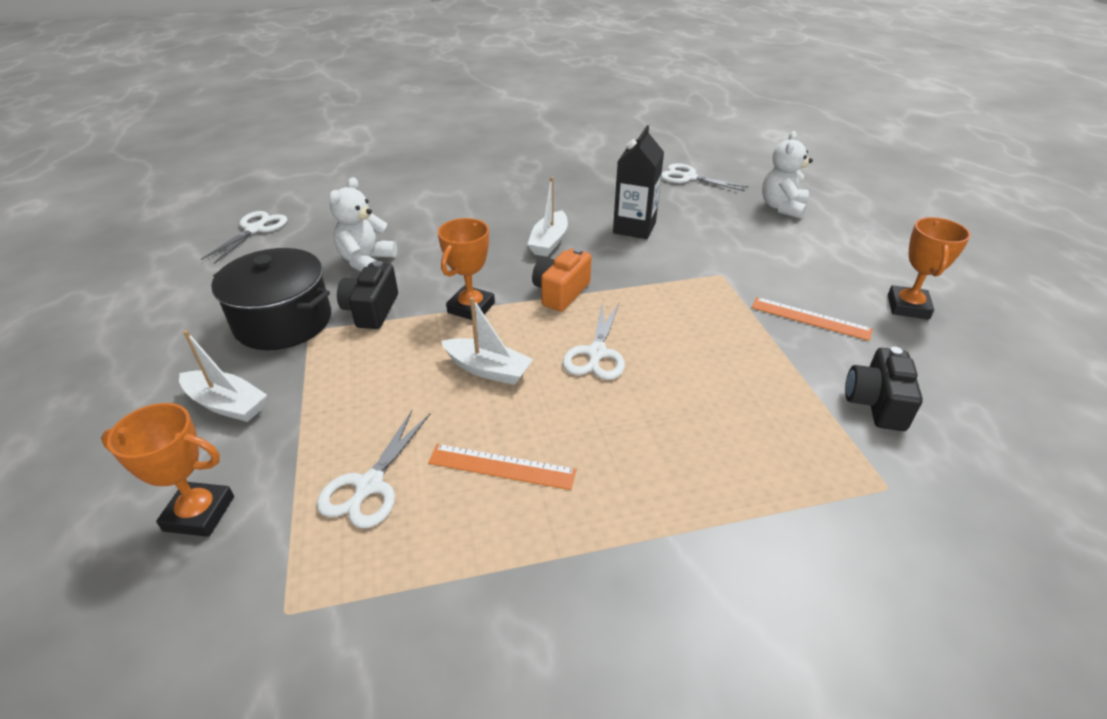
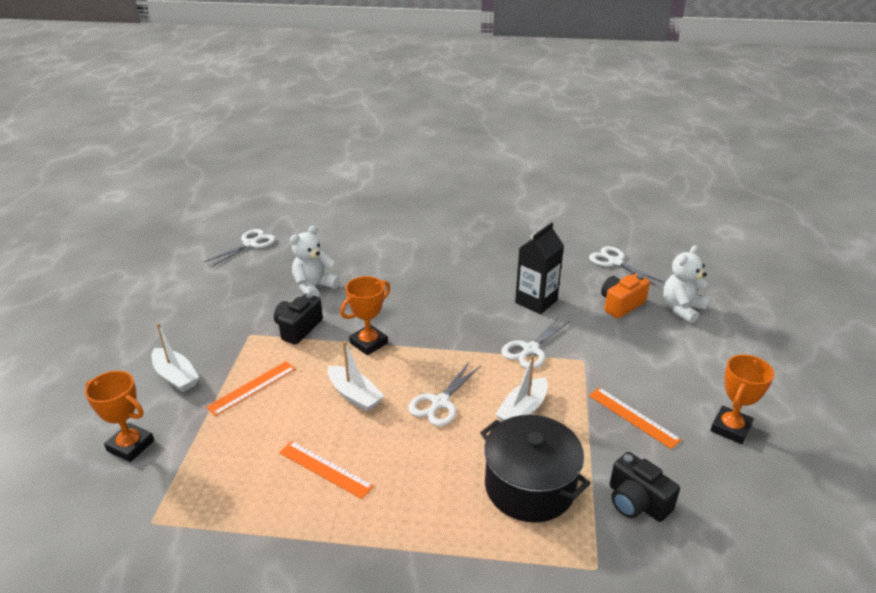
camera: 20 degrees right, 5 degrees down
black pot [211,248,331,350] -> black pot moved to [480,415,590,523]
white scissors [317,410,430,528] -> white scissors moved to [501,317,570,369]
white boat [527,177,568,257] -> white boat moved to [495,355,548,422]
orange camera [532,247,592,311] -> orange camera moved to [601,274,650,318]
black camera [845,347,923,431] -> black camera turned 75 degrees counterclockwise [610,452,680,522]
none -> orange ruler [206,361,296,416]

